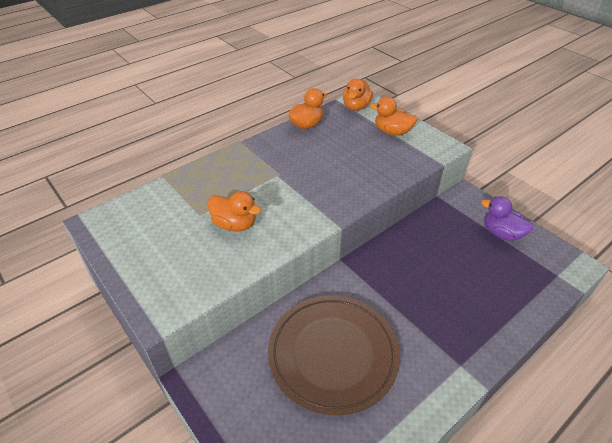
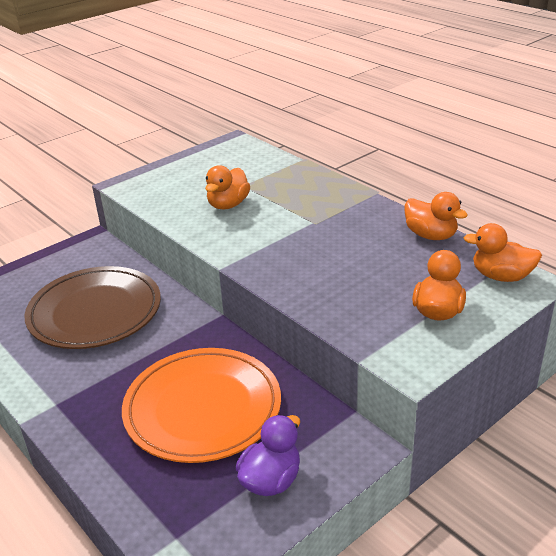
camera: 90 degrees right, 10 degrees down
none -> orange plate [122,348,281,463]

